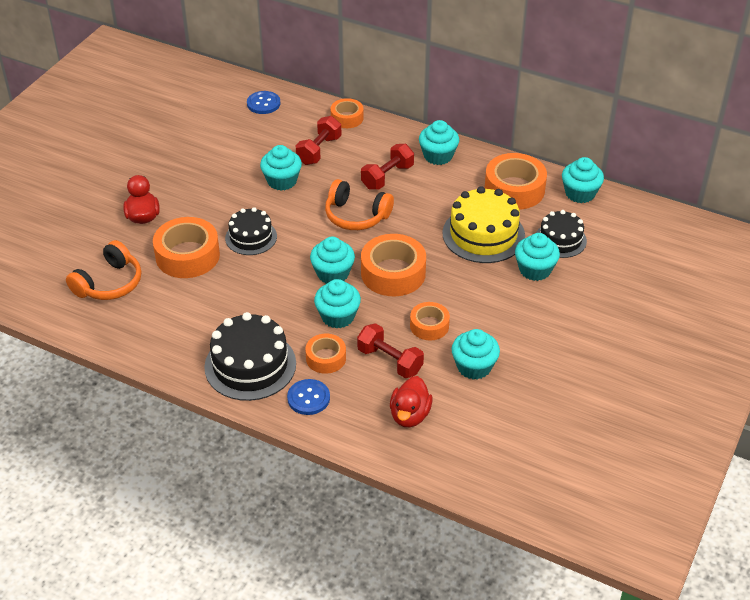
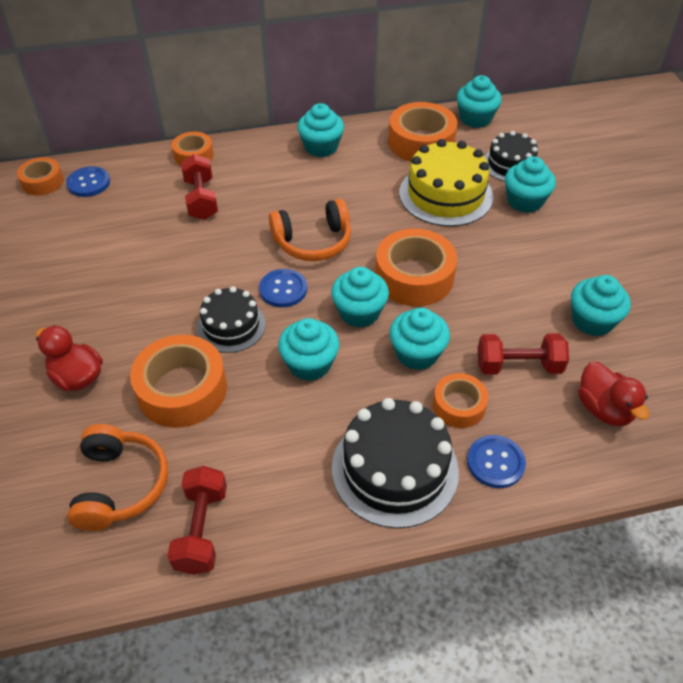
camera: 40 degrees left, 5 degrees up
turquoise cupcake [260,145,302,191] -> turquoise cupcake moved to [278,318,339,381]
red dumbbell [361,144,414,190] -> red dumbbell moved to [167,466,227,575]
orange tape [410,302,450,340] -> orange tape moved to [17,157,64,196]
none -> blue button [259,269,307,307]

